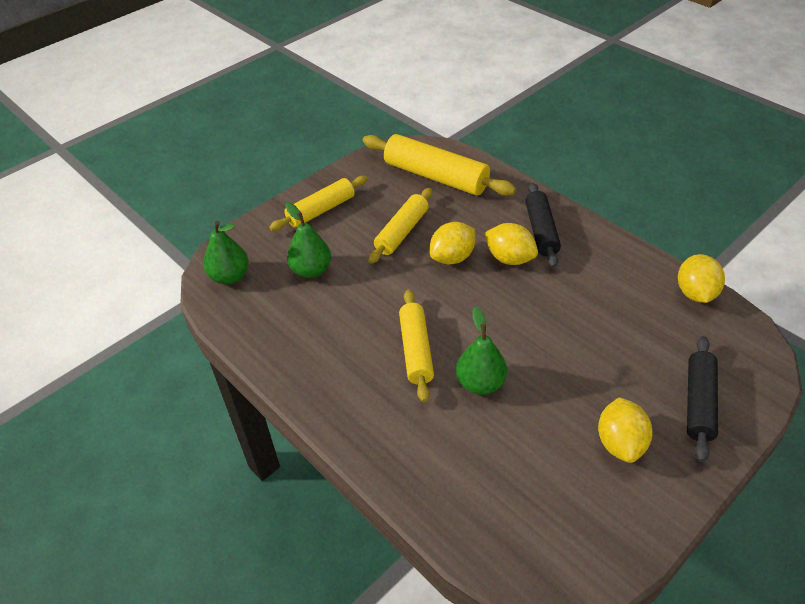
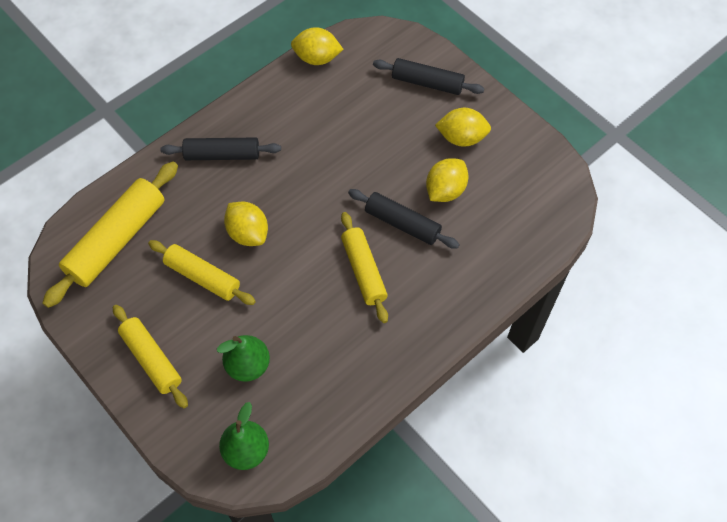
camera: 90 degrees left, 15 degrees up
yellow rolling pin [399,290,434,403] -> yellow rolling pin turned 75 degrees clockwise [341,212,388,323]
green pear [456,307,507,395] -> black rolling pin [348,189,460,249]
yellow lemon [485,223,538,265] -> yellow lemon moved to [426,158,469,202]

